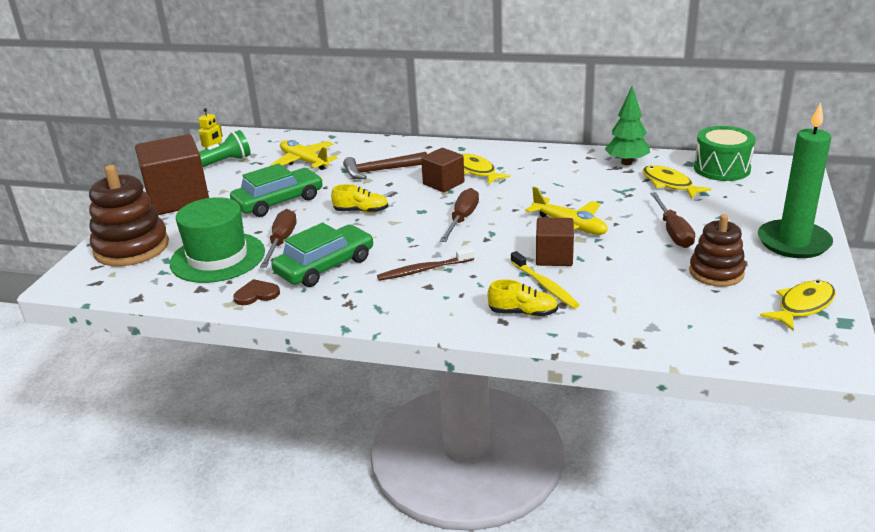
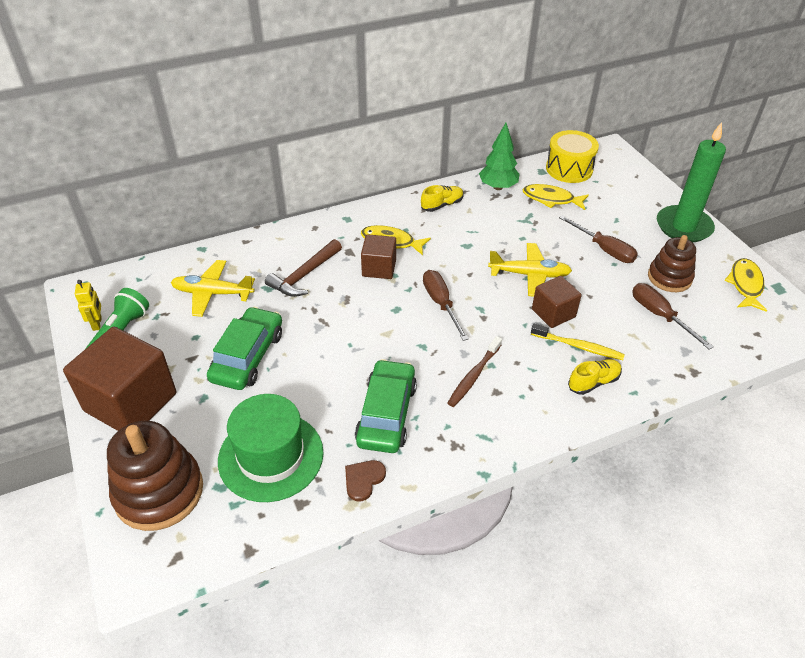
camera: 40 degrees left, 15 degrees up
brown screwdriver [260,209,297,267] -> brown screwdriver moved to [632,283,713,350]
yellow shoe [331,184,389,213] -> yellow shoe moved to [421,185,464,212]
green drum [694,126,756,181] -> yellow drum [546,130,599,183]

